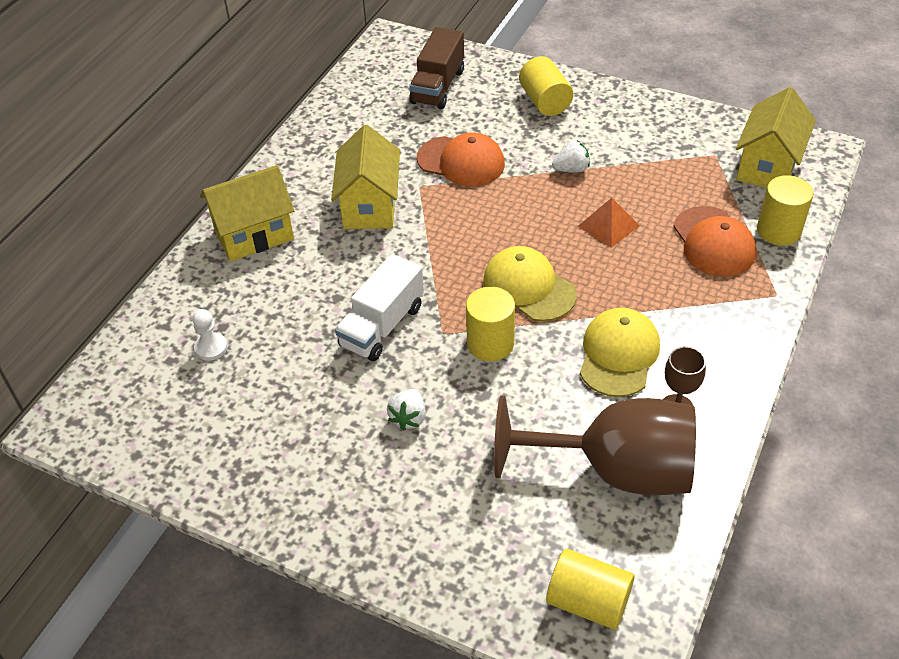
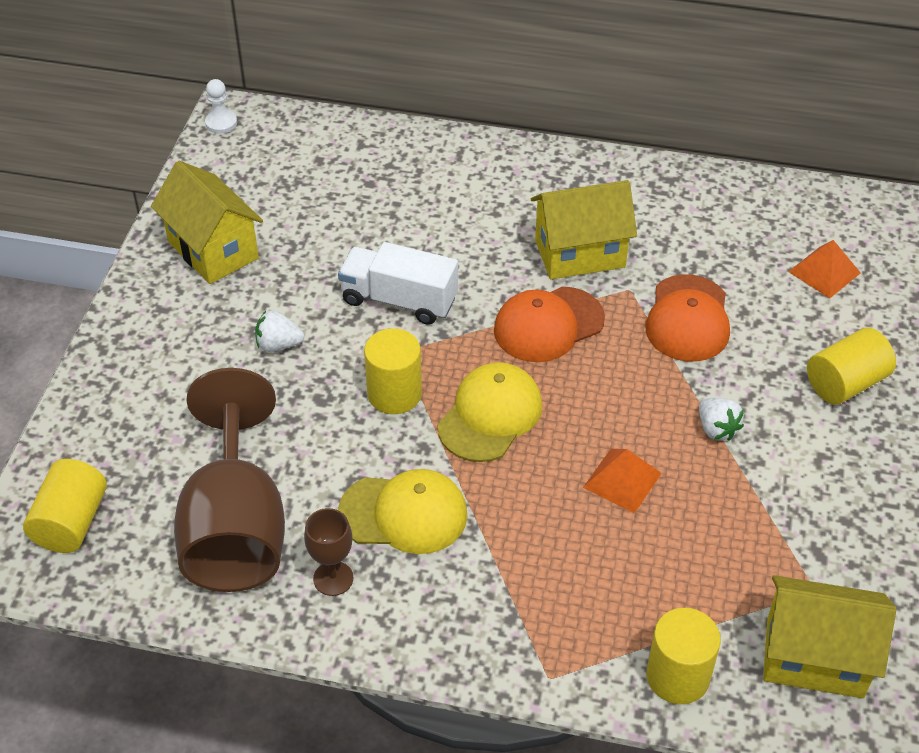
camera: 75 degrees right, 0 degrees up
white pawn [192,309,228,361] -> white pawn moved to [205,79,237,134]
yellow house [200,165,294,261] -> yellow house moved to [151,161,263,284]
brown truck [409,27,464,109] -> orange pyramid [788,240,861,298]
orange cap [673,206,756,277] -> orange cap moved to [494,287,605,362]

